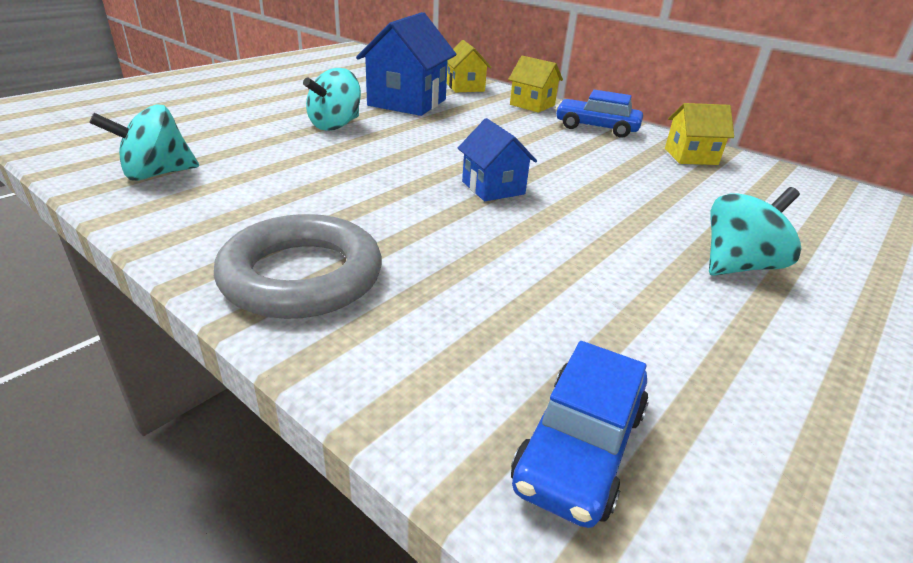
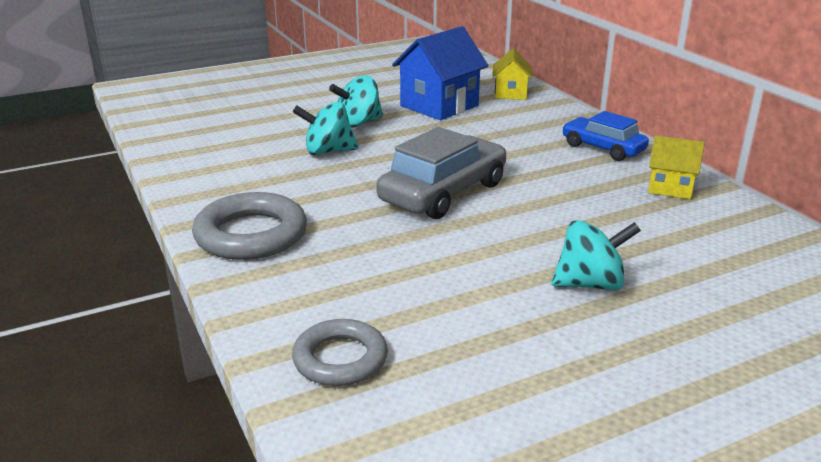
camera: 25 degrees right, 5 degrees down
turquoise spinning top [89,105,199,181] -> turquoise spinning top moved to [293,102,358,155]
blue house [458,118,537,201] -> grey car [376,127,506,219]
yellow house [508,56,563,113] -> none
blue car [511,341,648,528] -> grey ring [292,319,388,386]

